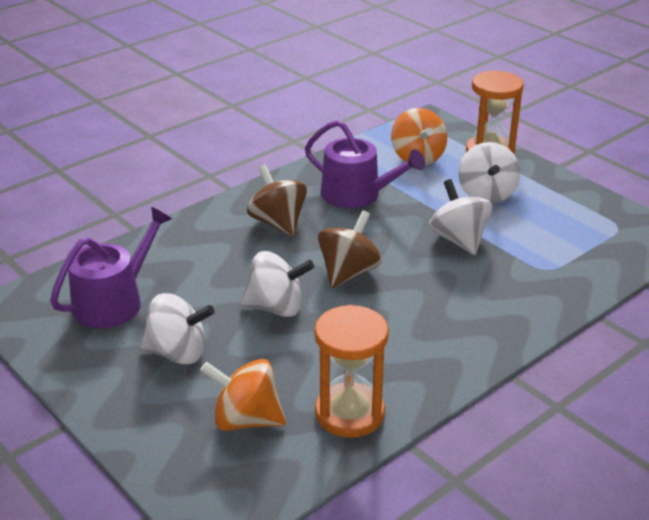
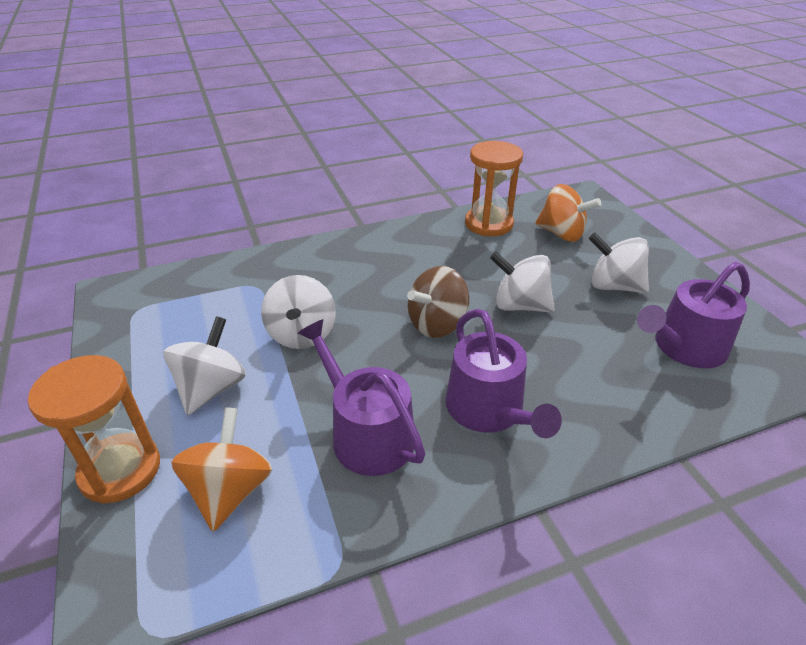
camera: 160 degrees left, 5 degrees up
brown spinning top [247,165,307,237] -> purple watering can [445,309,562,438]

